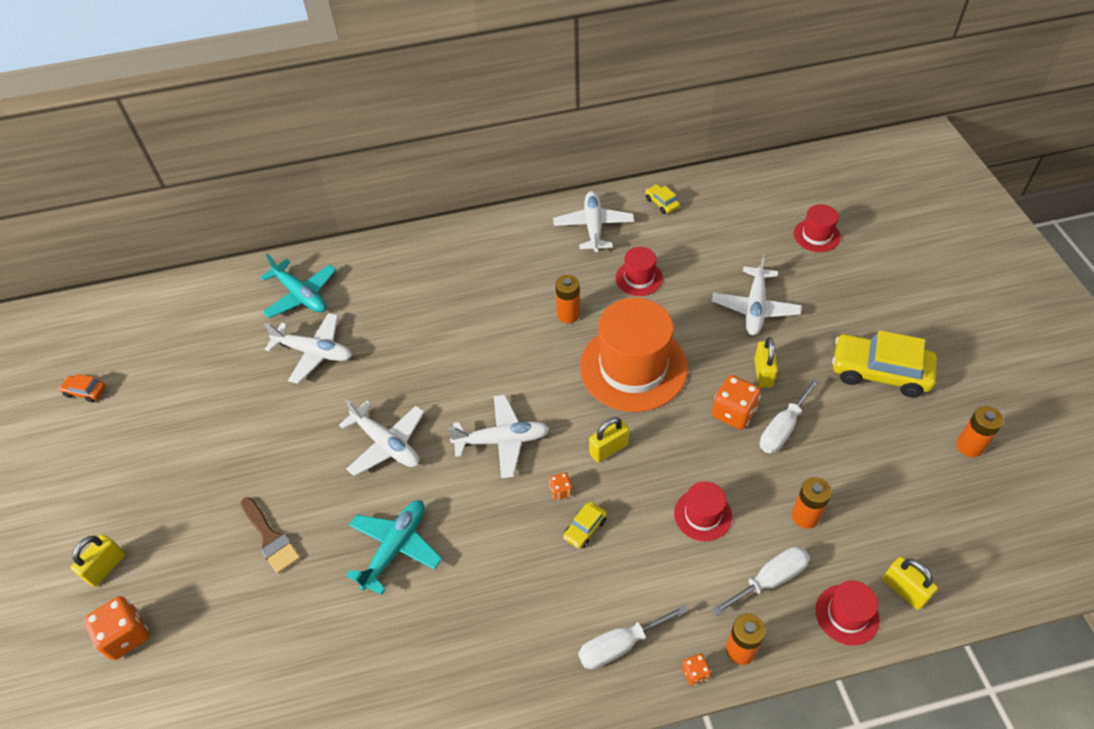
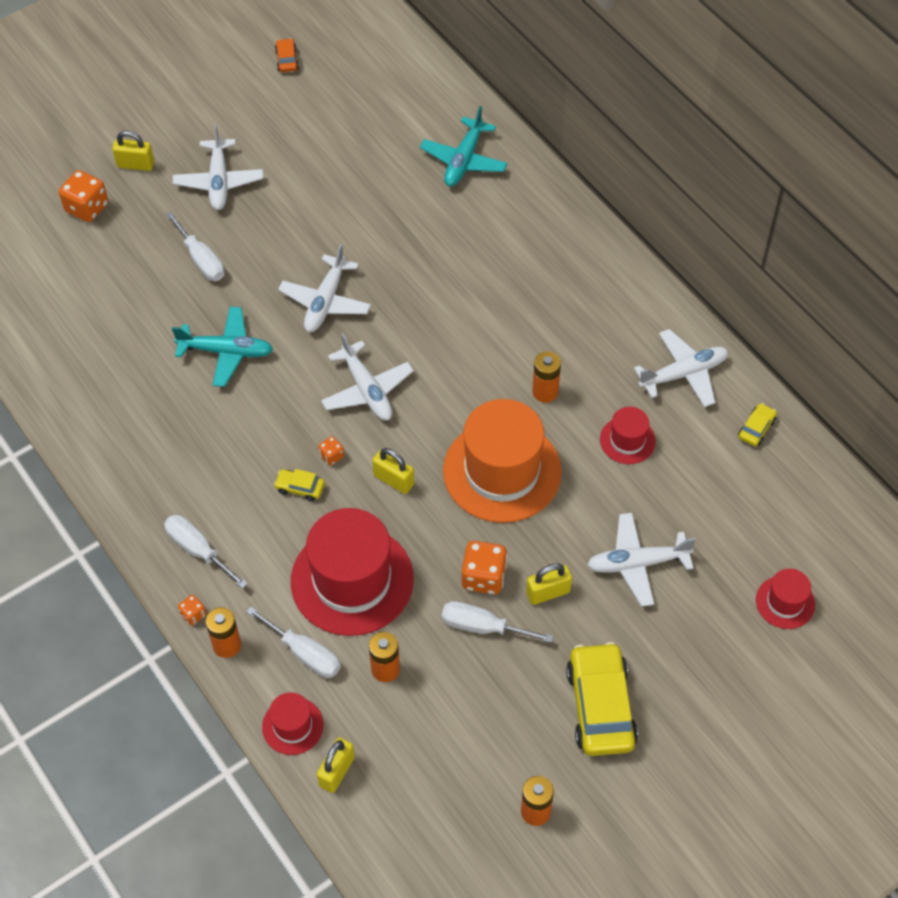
camera: 65 degrees right, 5 degrees up
brown brush [241,497,300,574] -> white screwdriver [166,212,224,281]
white plane [264,313,352,384] -> white plane moved to [173,125,263,210]
red hat [674,481,732,541] -> red hat [291,508,414,636], size x2.10

